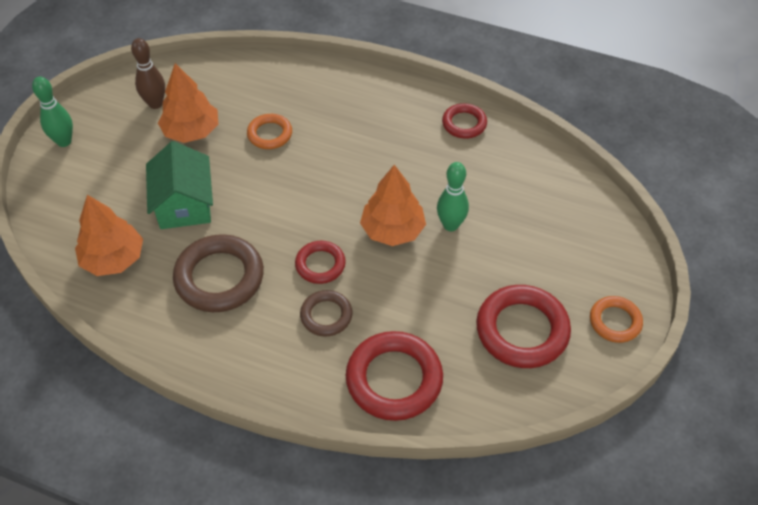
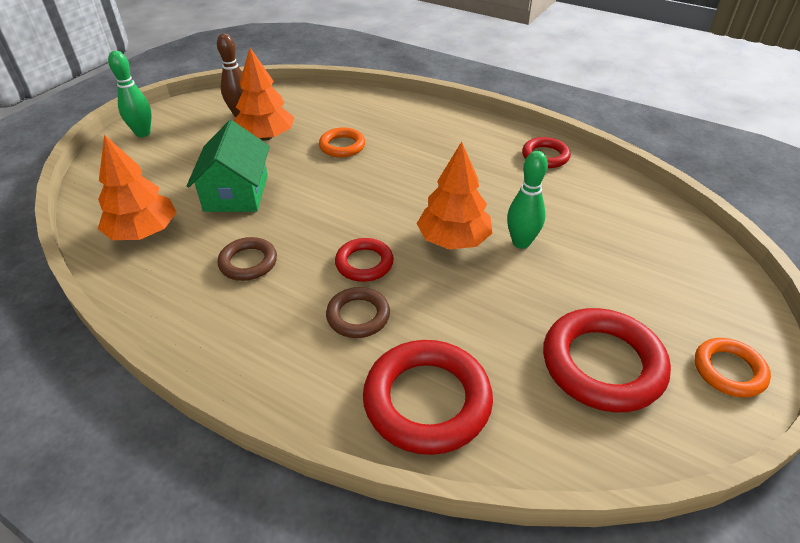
camera: 10 degrees right, 10 degrees down
brown ring [173,234,264,312] -> brown ring [217,237,277,281], size x0.57

